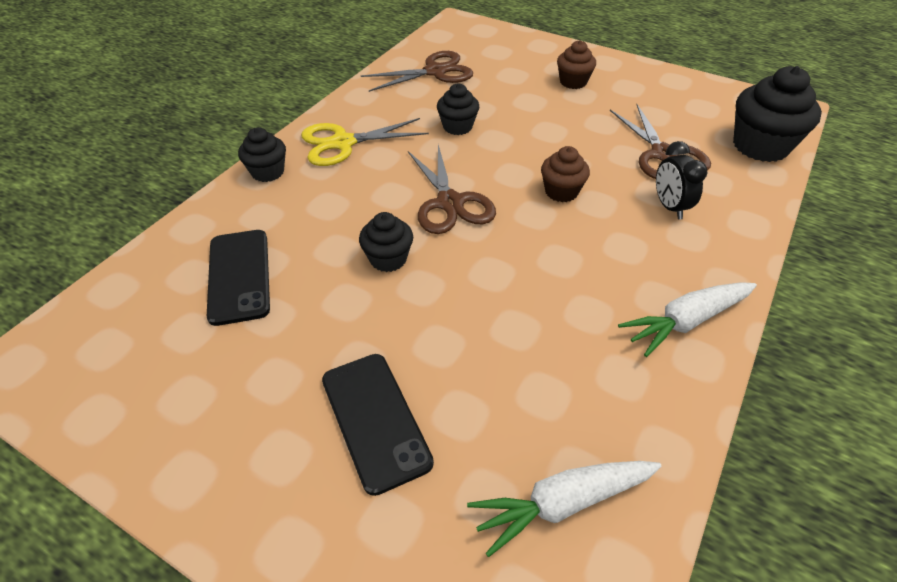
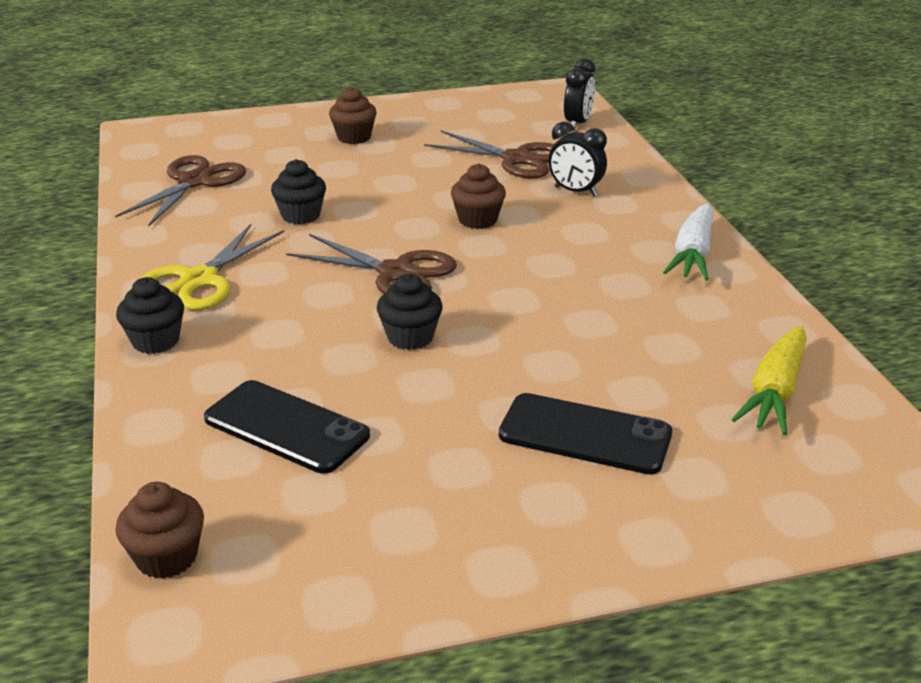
camera: 45 degrees left, 15 degrees down
white carrot [467,461,661,557] -> yellow carrot [731,326,807,435]
black cupcake [733,66,822,162] -> black clock [564,58,595,130]
none -> brown cupcake [116,482,204,579]

